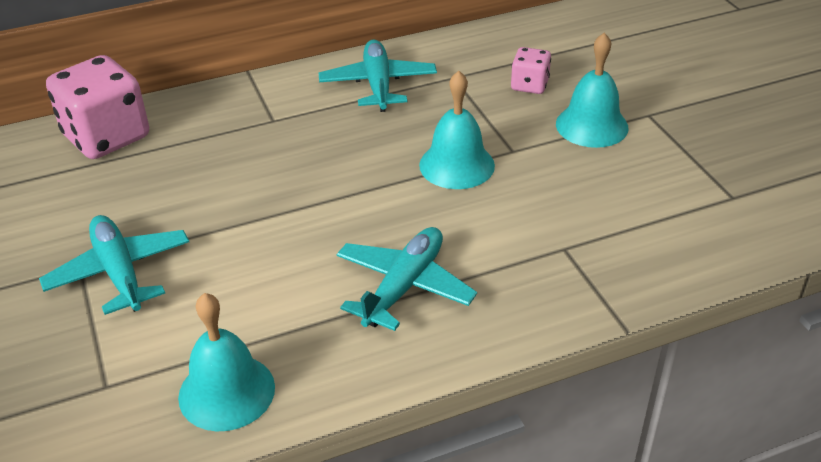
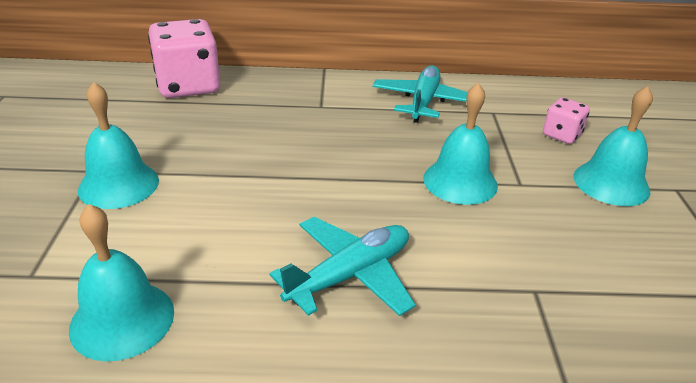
camera: 20 degrees right, 5 degrees down
turquoise plane [39,215,189,315] -> turquoise bell [78,82,159,209]

